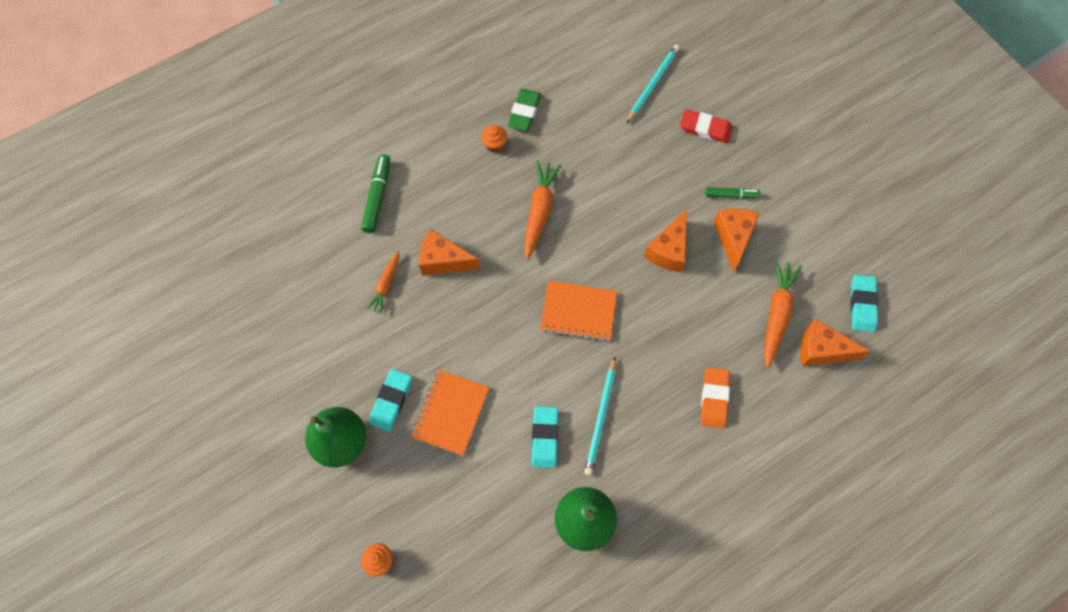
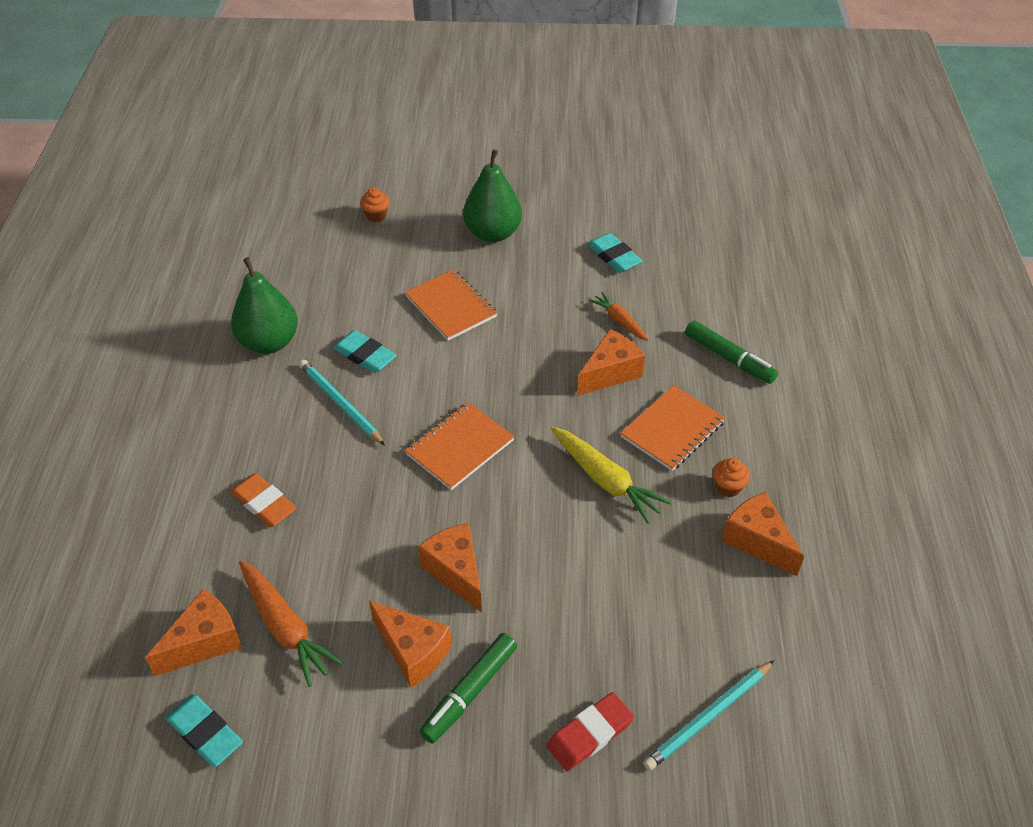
camera: 125 degrees right, 20 degrees down
turquoise eraser [369,369,412,432] -> turquoise eraser moved to [587,233,643,273]
green eraser [508,89,541,131] -> orange cheese [722,492,804,576]
orange carrot [524,160,562,260] -> yellow carrot [551,427,672,524]
turquoise pencil [626,45,680,124] -> turquoise pencil turned 75 degrees clockwise [643,660,775,771]
green marker [705,187,760,198] -> green marker [420,633,517,743], size x1.56
none -> orange notebook [620,385,726,471]

